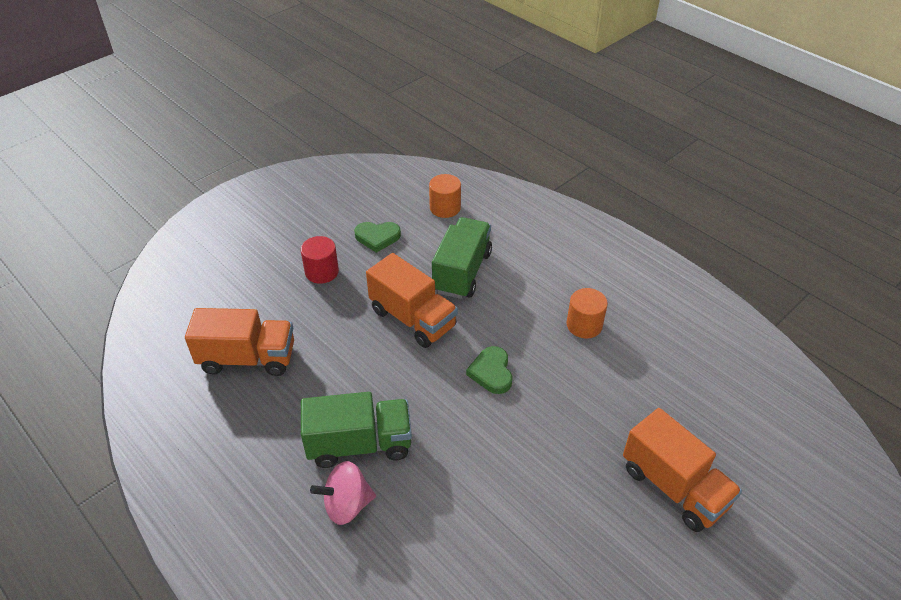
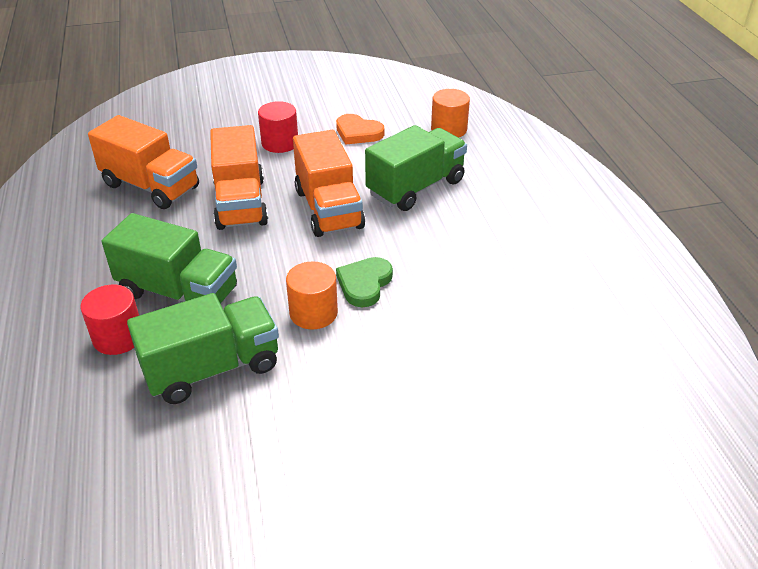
camera: 30 degrees right, 5 degrees down
pink spinning top [310,461,376,525] -> red cylinder [80,285,139,355]
green heart [354,222,401,253] -> orange heart [336,114,384,145]
orange cylinder [567,288,608,339] -> orange cylinder moved to [286,261,338,329]
orange truck [623,408,742,532] -> orange truck moved to [210,125,268,230]
none -> green truck [127,293,279,404]

